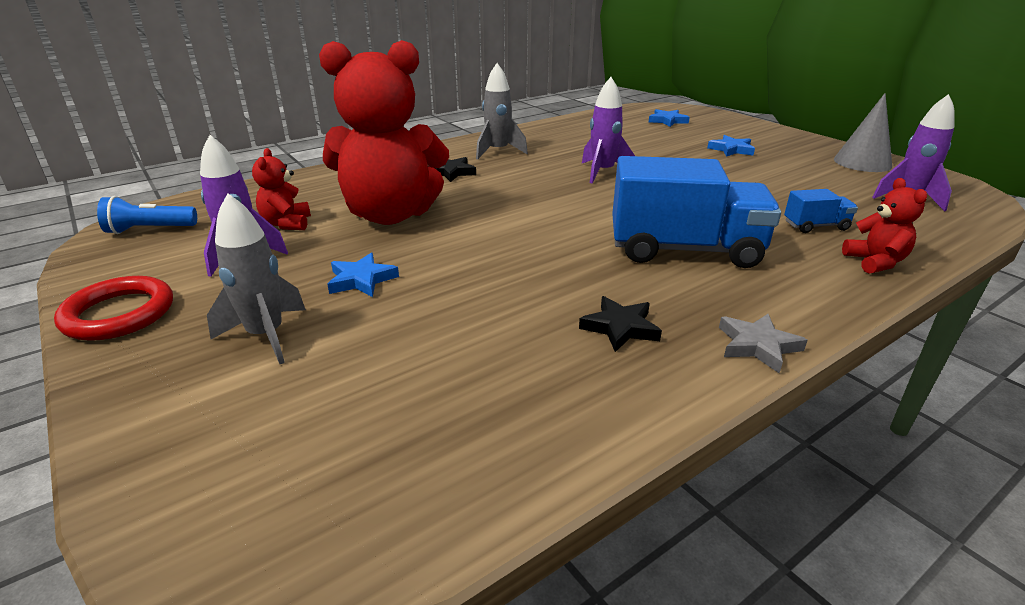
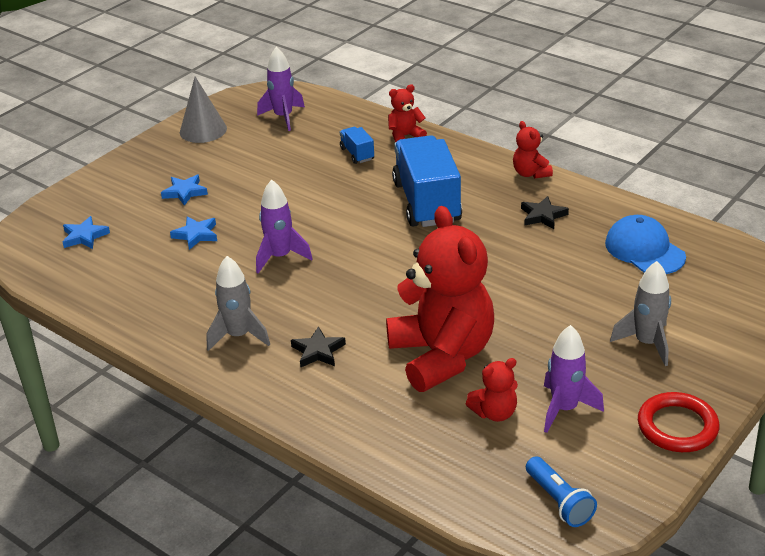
camera: 105 degrees left, 5 degrees up
blue star [327,253,399,297] -> blue star moved to [170,216,217,250]
grey star [719,314,808,373] -> red teddy bear [513,121,553,179]
none -> blue cap [605,215,686,274]

